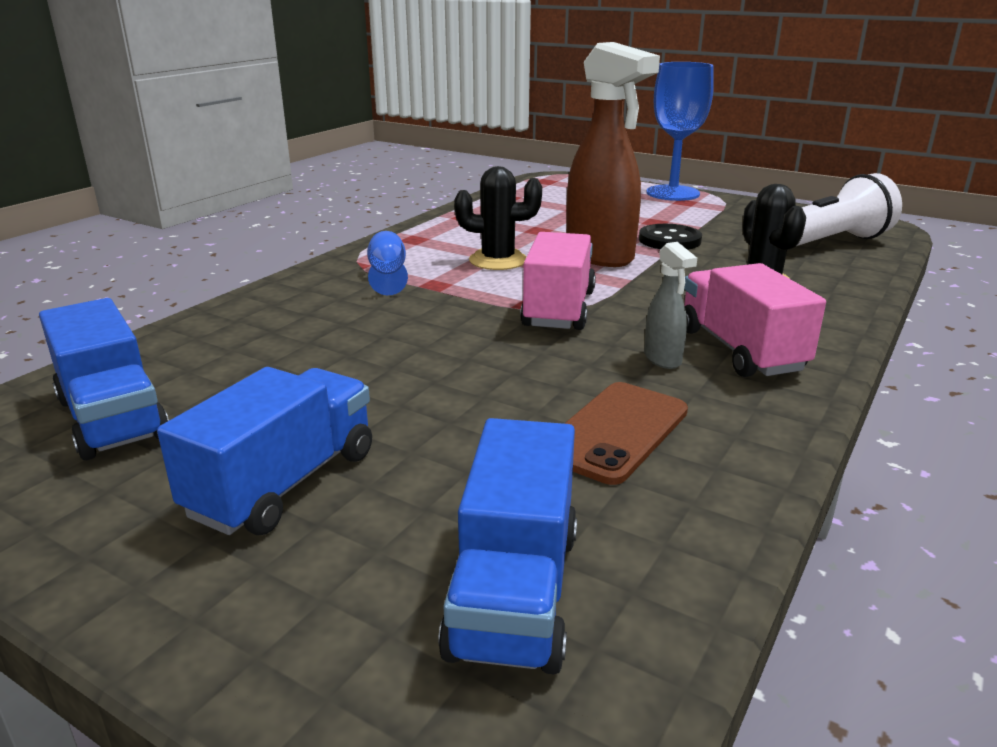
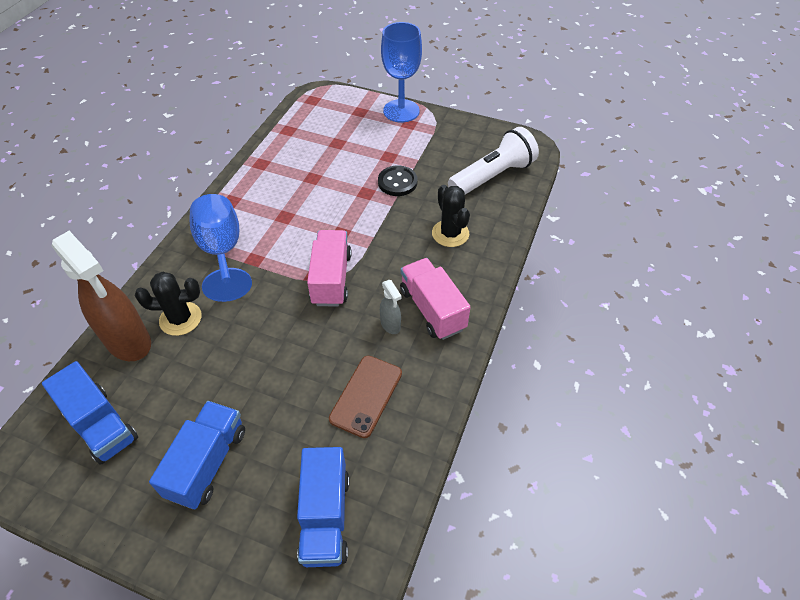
camera: 10 degrees left, 25 degrees up
blue goblet [367,231,408,295] -> blue goblet [190,194,252,302], size x1.93
black cactus [454,166,542,270] -> black cactus moved to [135,272,202,336]
brown spray bottle [566,42,660,267] -> brown spray bottle moved to [52,231,151,361]

